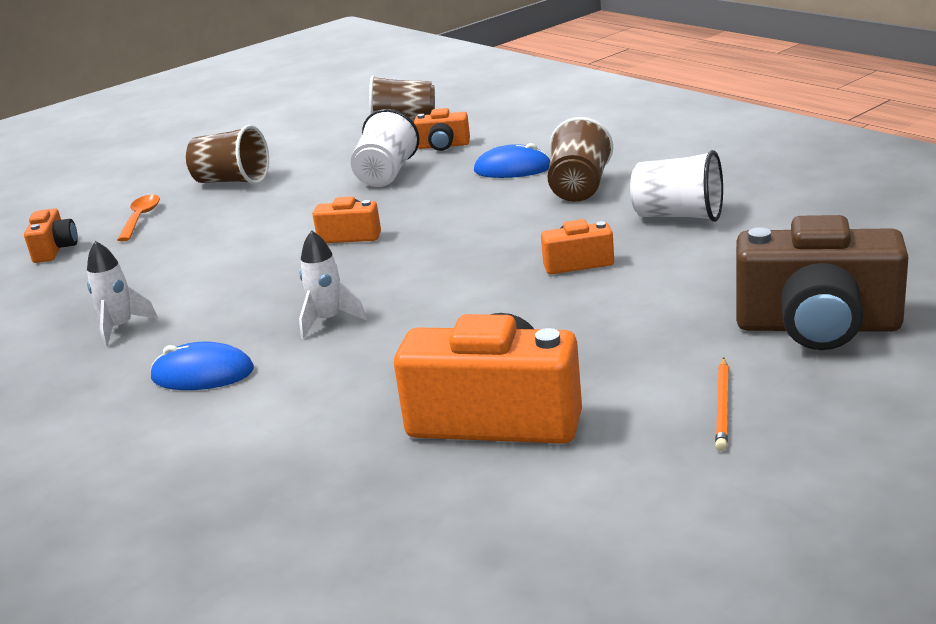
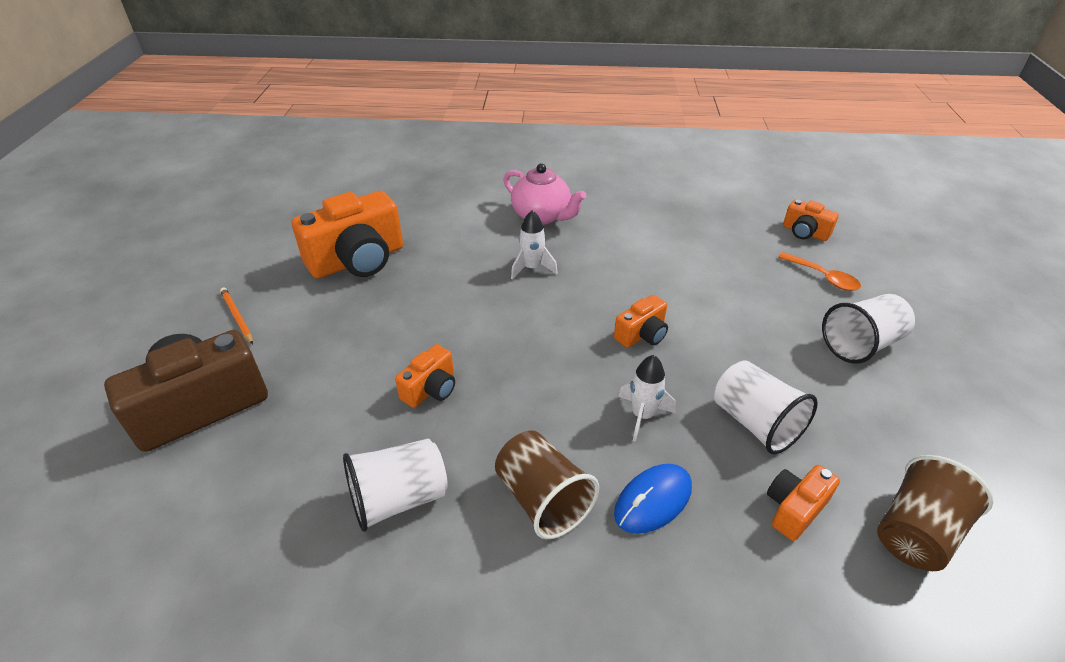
camera: 130 degrees right, 15 degrees up
white rocket [87,241,158,348] -> white rocket moved to [618,355,676,442]
blue mouse [150,342,254,390] -> pink teapot [503,163,586,225]
brown cup [186,125,269,185] -> white cup [822,294,915,364]

